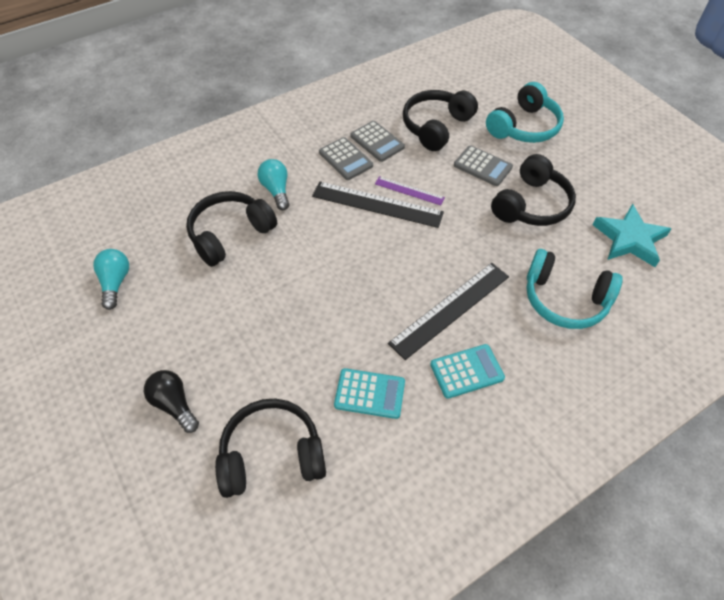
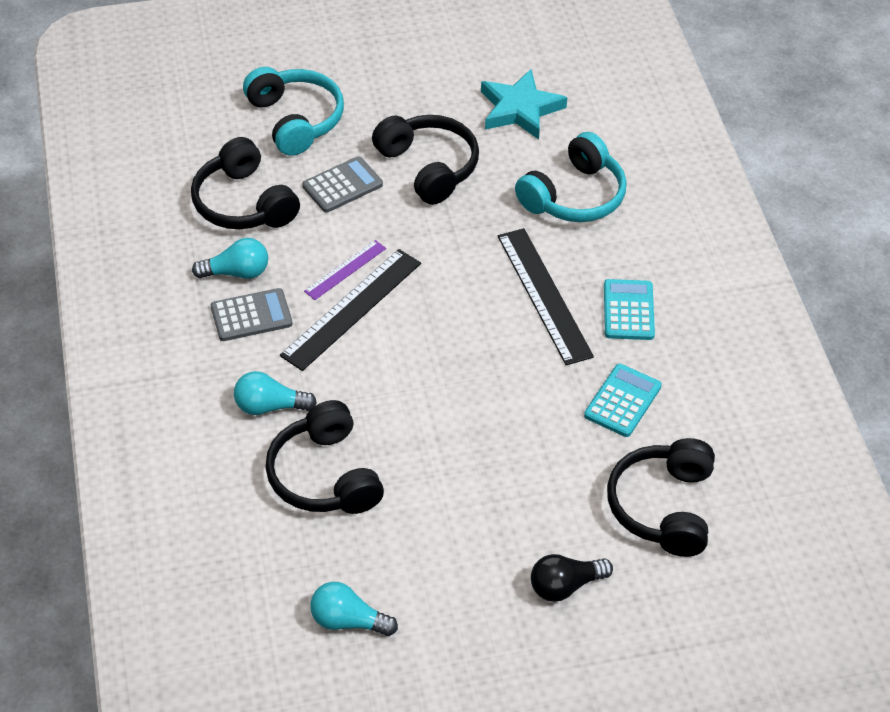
camera: 70 degrees left, 5 degrees down
grey calculator [350,121,405,162] -> turquoise light bulb [192,238,268,279]

